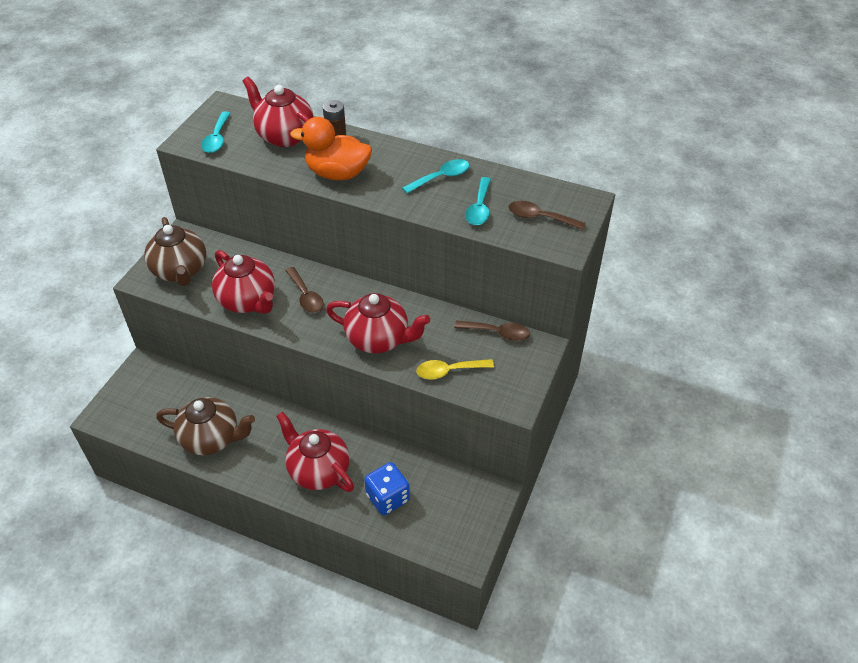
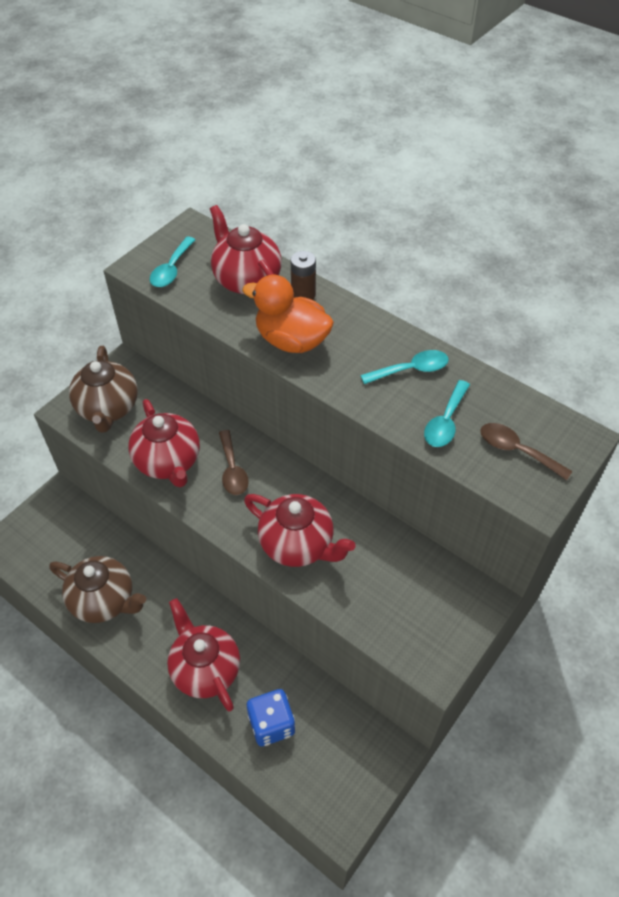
camera: 15 degrees right, 5 degrees up
yellow spoon [416,359,494,380] -> none
brown spoon [454,320,530,341] -> none

